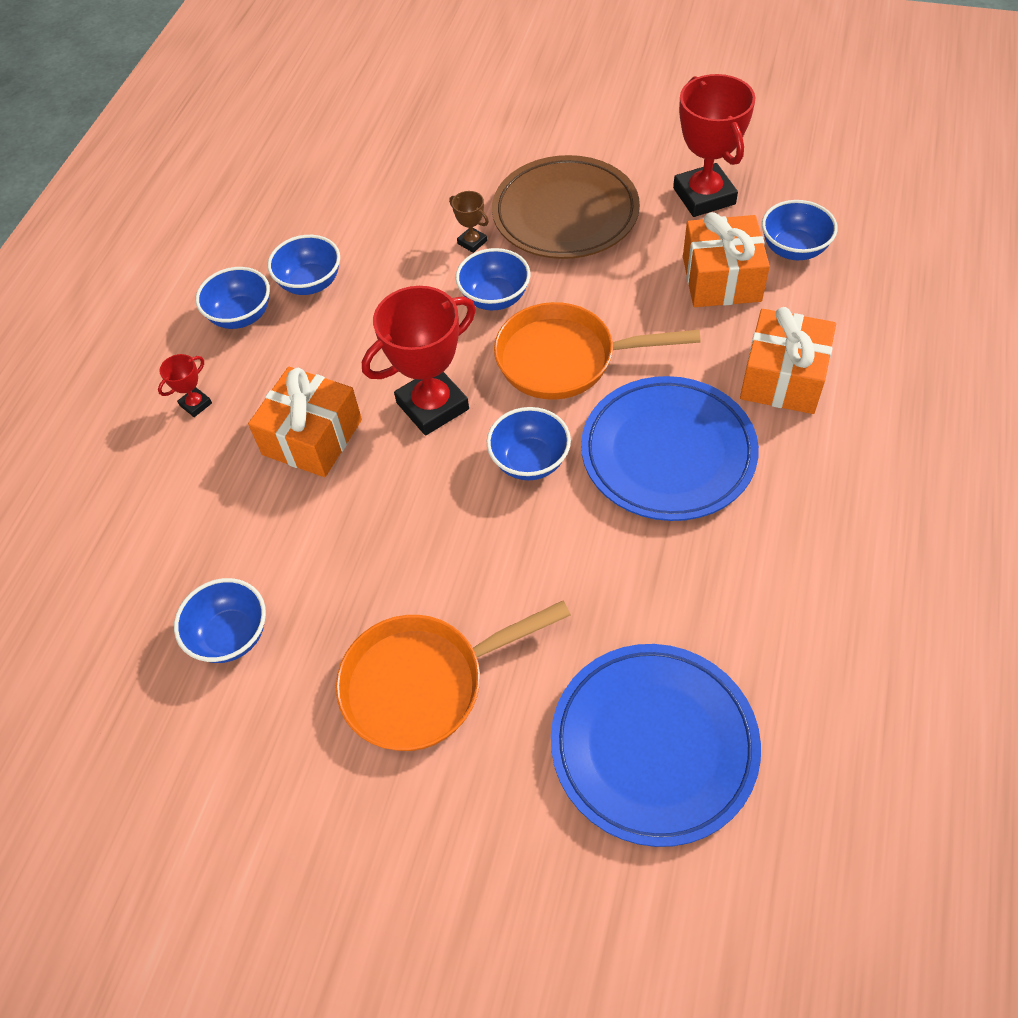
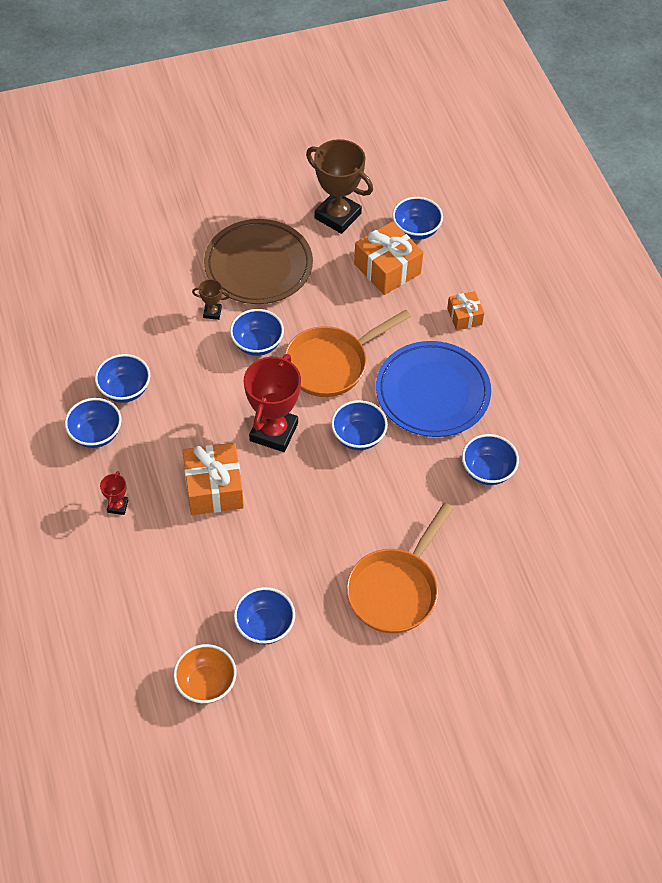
camera: 40 degrees left, 0 degrees up
blue plate [551,644,761,847] -> none
red trophy [673,74,756,217] -> brown trophy [306,139,373,234]
orange gift [740,307,836,414] -> orange gift [447,291,484,331], size x0.57
none -> orange bowl [173,644,237,704]
none -> blue bowl [462,434,519,485]

